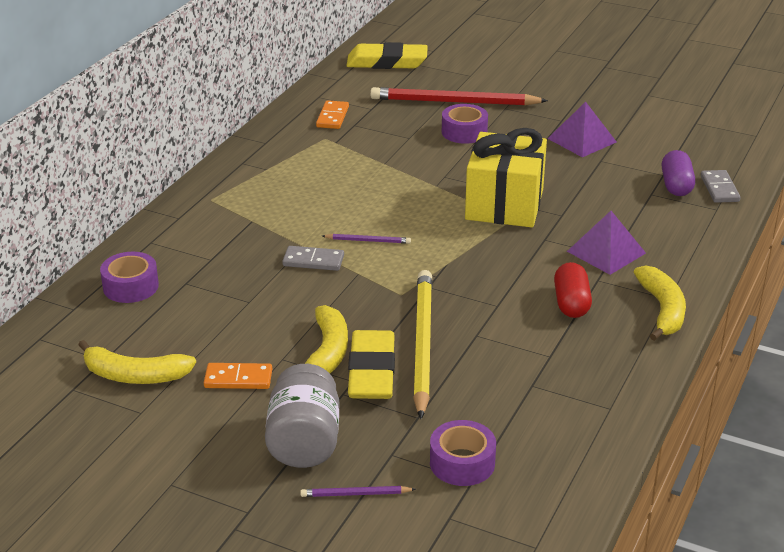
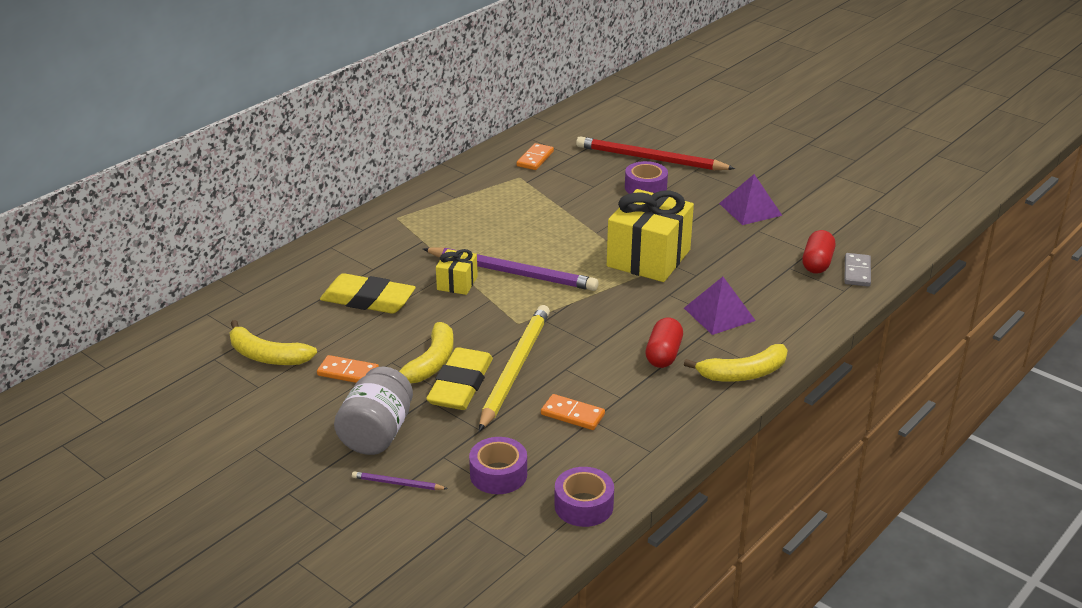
camera: 15 degrees right, 0 degrees up
purple tape [100,252,159,303] -> purple tape moved to [555,467,614,527]
grey domino [282,246,344,271] -> yellow gift [436,249,478,295]
purple pencil [323,234,411,244] -> purple pencil [423,247,598,291], size x2.34
yellow eraser [347,42,428,69] -> yellow eraser moved to [320,273,416,314]
yellow banana [634,265,686,341] -> yellow banana turned 60 degrees clockwise [684,344,788,382]
purple capsule [662,150,695,196] -> red capsule [802,230,835,274]
none -> orange domino [541,394,605,430]

